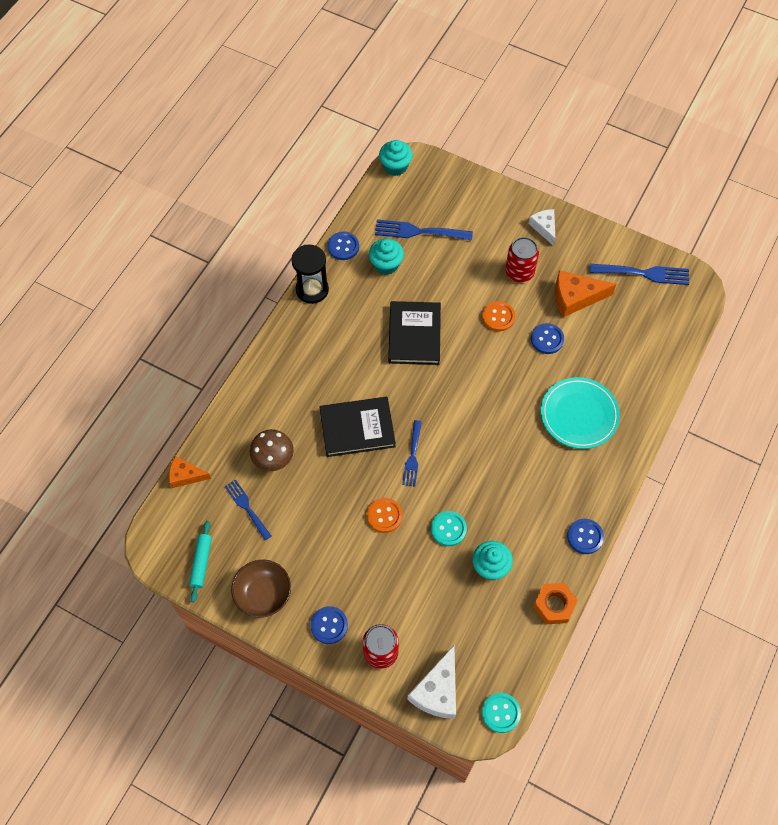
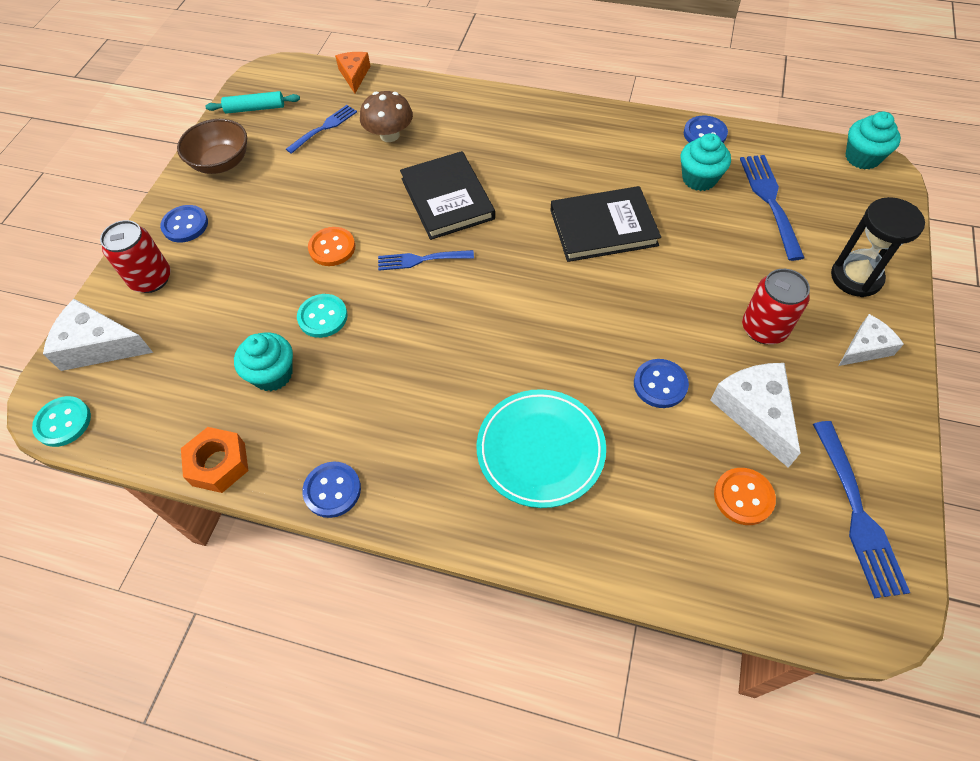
camera: 80 degrees right, 5 degrees down
black hourglass [291,244,329,304] -> black hourglass moved to [831,197,925,297]
orange button [482,301,515,331] -> orange button moved to [714,468,776,525]
orange cheese [555,270,617,317] -> white cheese [710,363,801,468]

